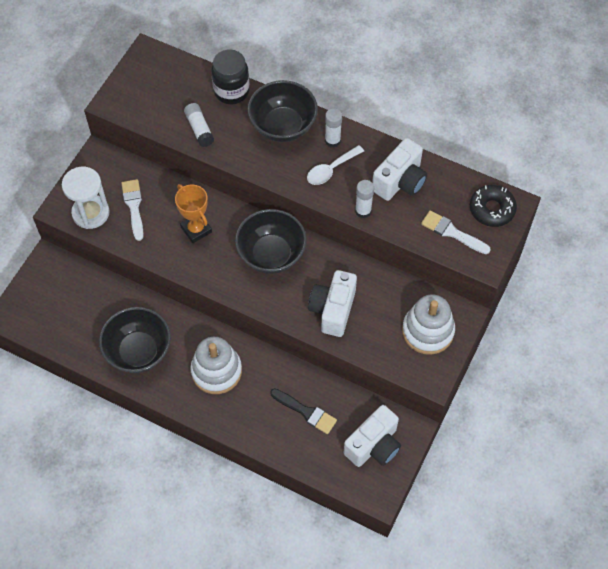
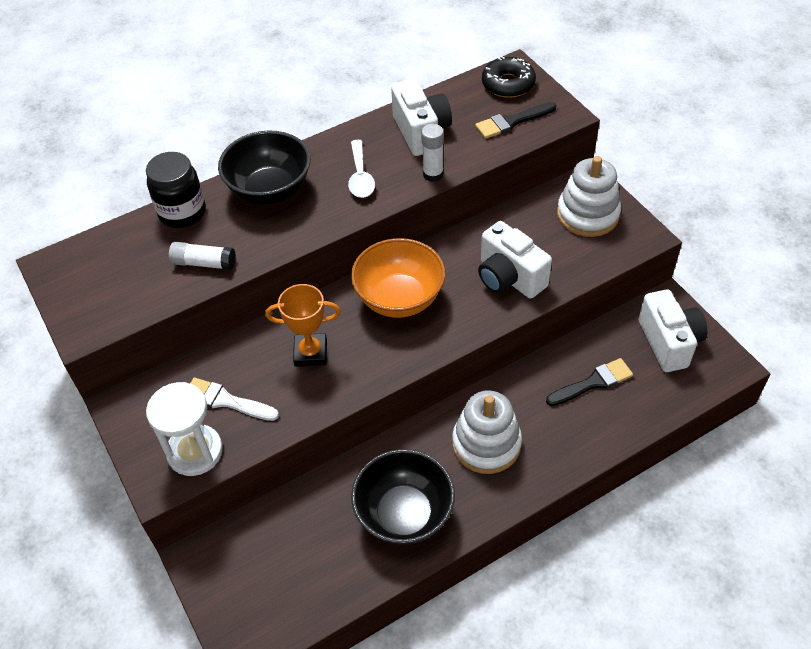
camera: 55 degrees left, 10 degrees down
black bowl [235,209,307,274] -> orange bowl [351,238,445,318]
white glue stick [325,108,342,148] -> none
white brush [421,210,491,254] -> black brush [475,102,556,139]

